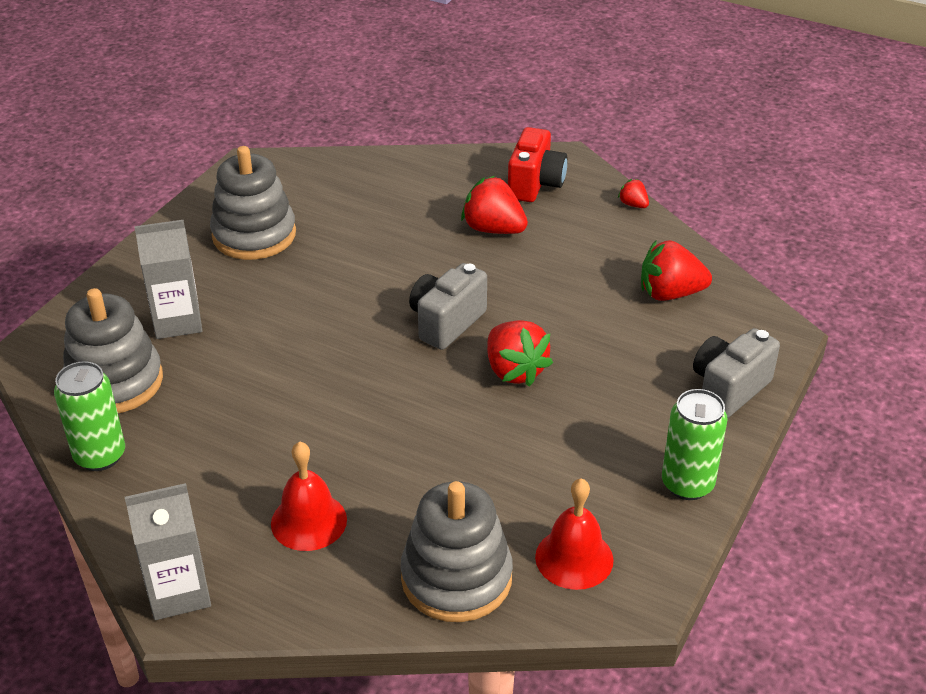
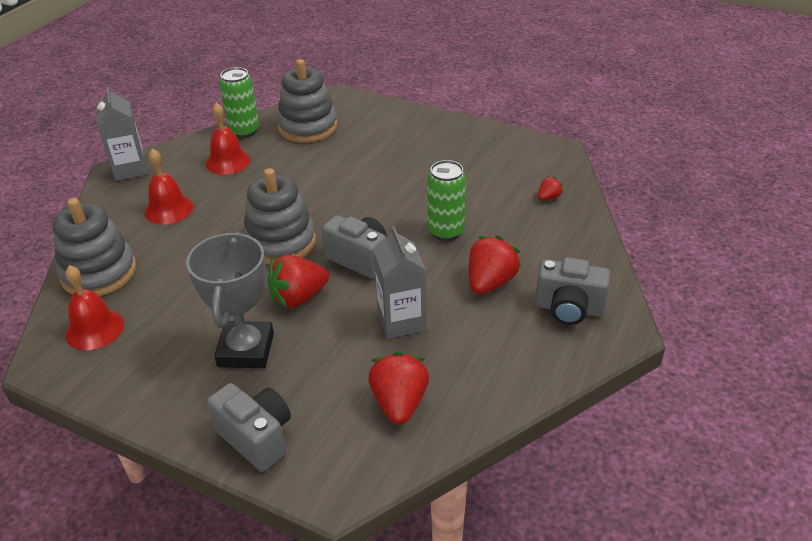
camera: 90 degrees right, 0 degrees up
grey carton [134,220,202,339] -> grey carton moved to [374,226,426,339]
grey stacking toy [210,146,296,260] -> grey stacking toy moved to [243,168,316,265]
red camera [508,127,568,202] -> grey camera [535,257,610,325]
red strawberry [618,179,649,208] -> red strawberry moved to [538,176,563,201]
green can [662,389,728,500] -> green can moved to [427,160,466,241]
none -> grey trophy [186,232,274,368]
none -> red bell [206,103,250,175]

